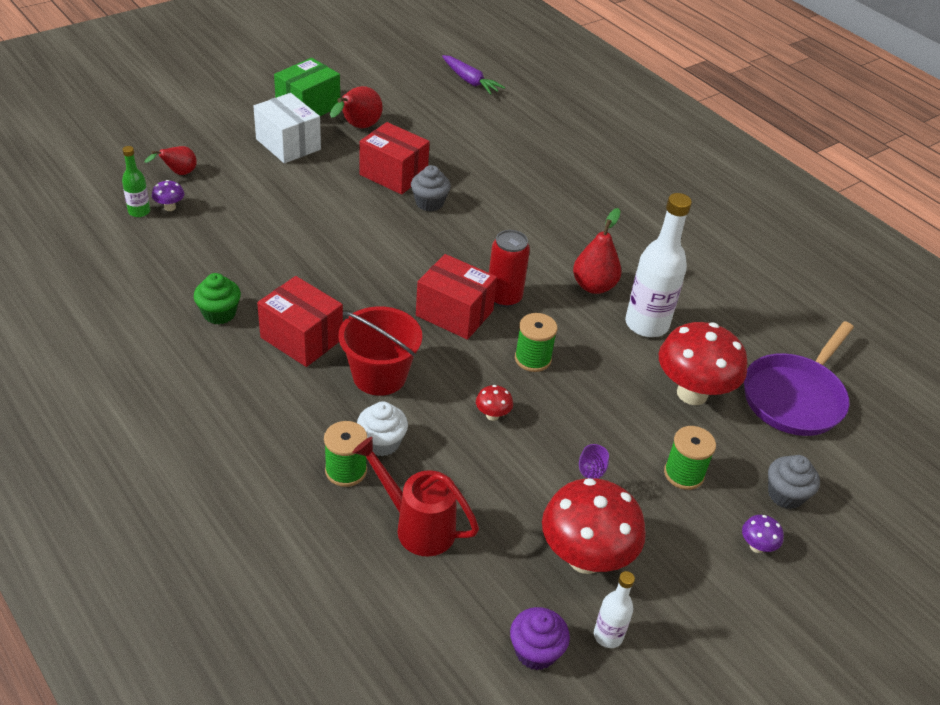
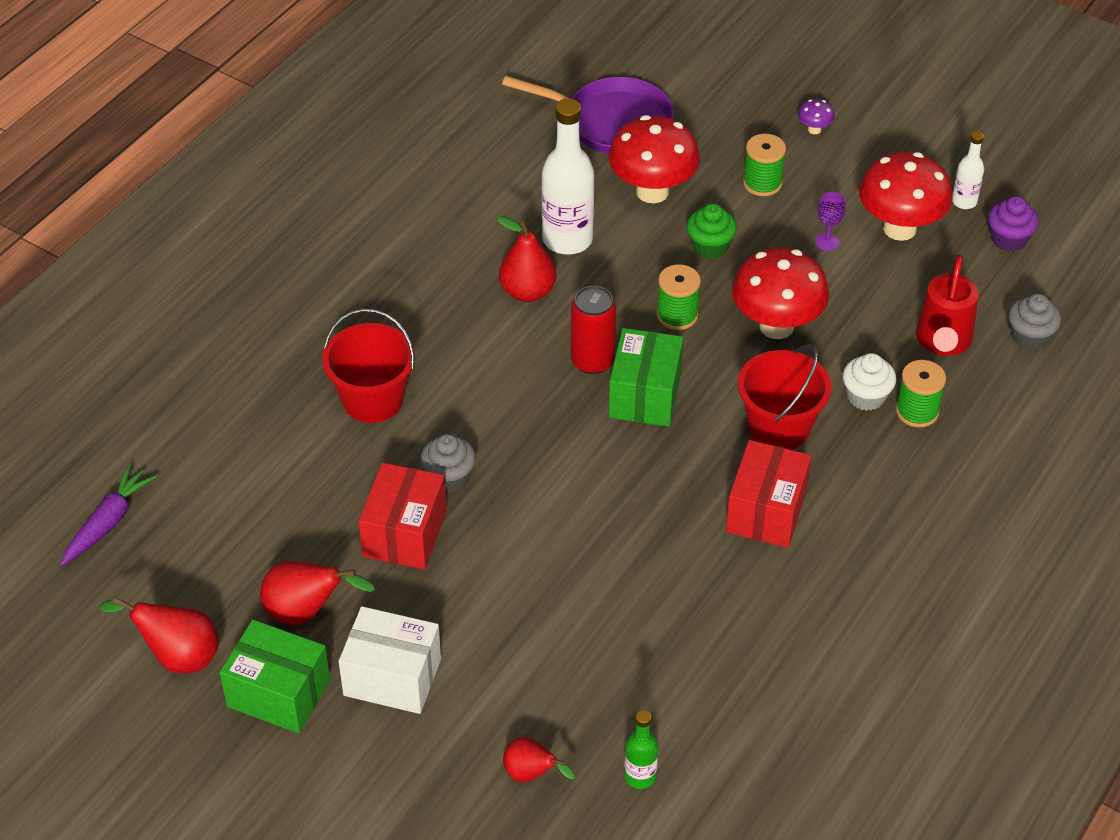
camera: 105 degrees left, 5 degrees up
purple mushroom [152,180,184,211] -> none
green cupcake [194,273,241,324] -> green cupcake moved to [686,203,737,259]
white box [253,93,321,163] -> white box turned 75 degrees clockwise [339,606,441,714]
red box [416,254,497,340] -> green box [609,328,684,427]
red mushroom [476,385,513,421] -> red mushroom [732,247,829,339], size x2.41
grey cupcake [768,455,820,509] -> grey cupcake moved to [1008,294,1061,350]
none -> red pear [99,597,219,673]
none -> red bucket [322,308,415,423]

